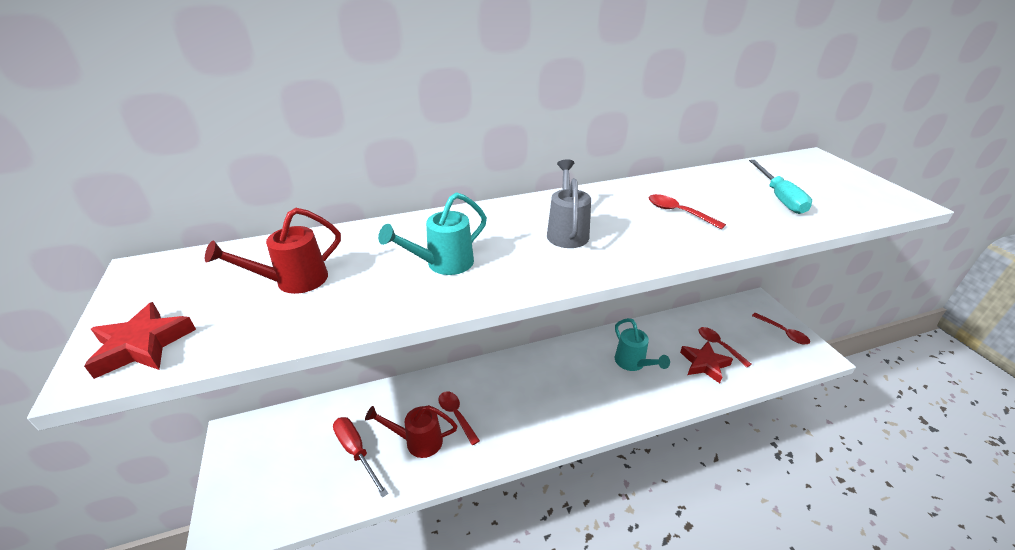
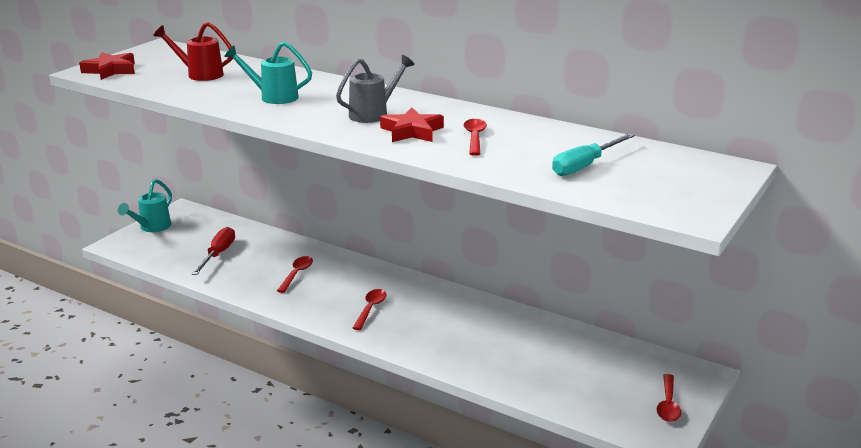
camera: 50 degrees right, 10 degrees down
red watering can [365,405,457,458] -> none
turquoise watering can [615,318,670,371] -> turquoise watering can moved to [118,179,172,232]
red star [680,341,733,383] -> red star moved to [380,108,444,142]
red spoon [699,327,751,367] -> red spoon moved to [353,289,387,330]

